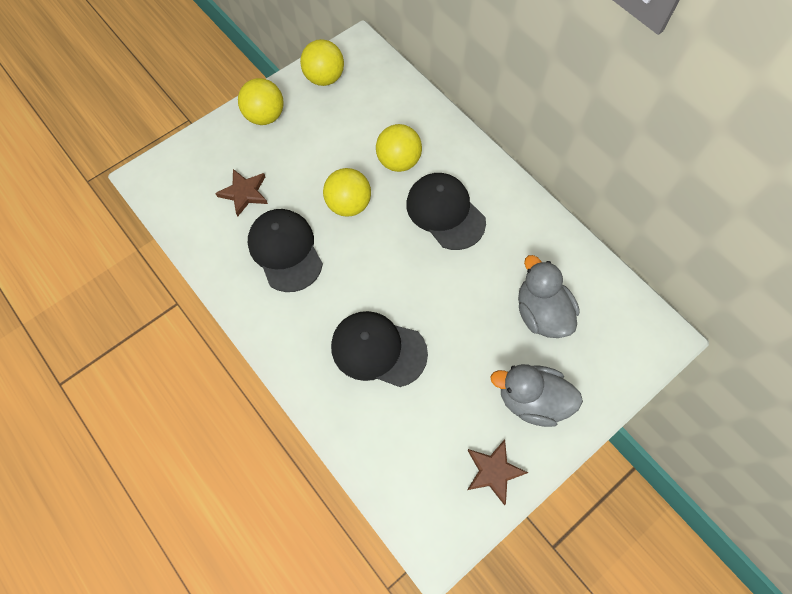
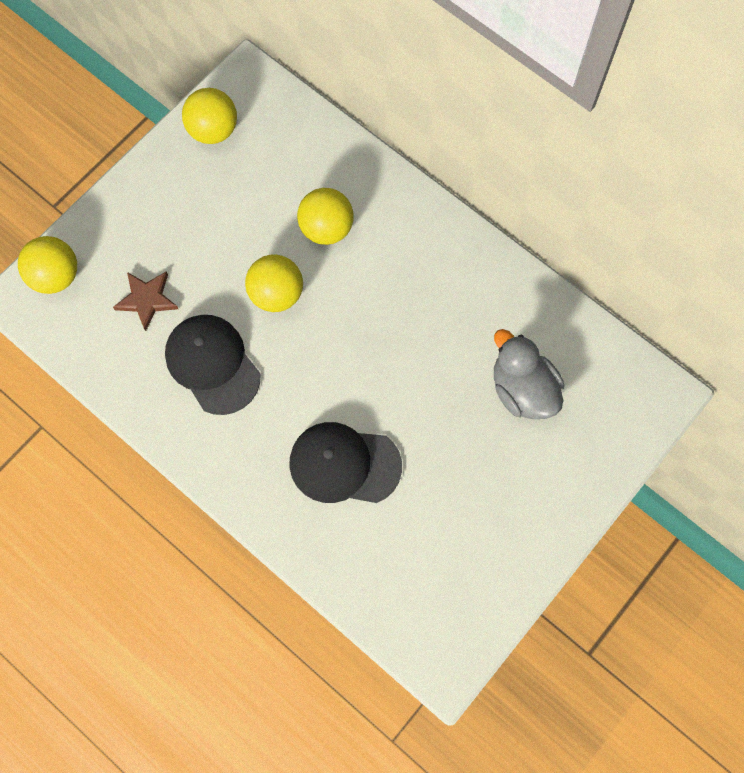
camera: 10 degrees left, 5 degrees up
yellow ball [238,78,284,125] -> yellow ball moved to [18,236,77,294]
black cap [406,173,486,250] -> none
brown star [467,440,528,505] -> none
grey duck [491,364,583,427] -> none

